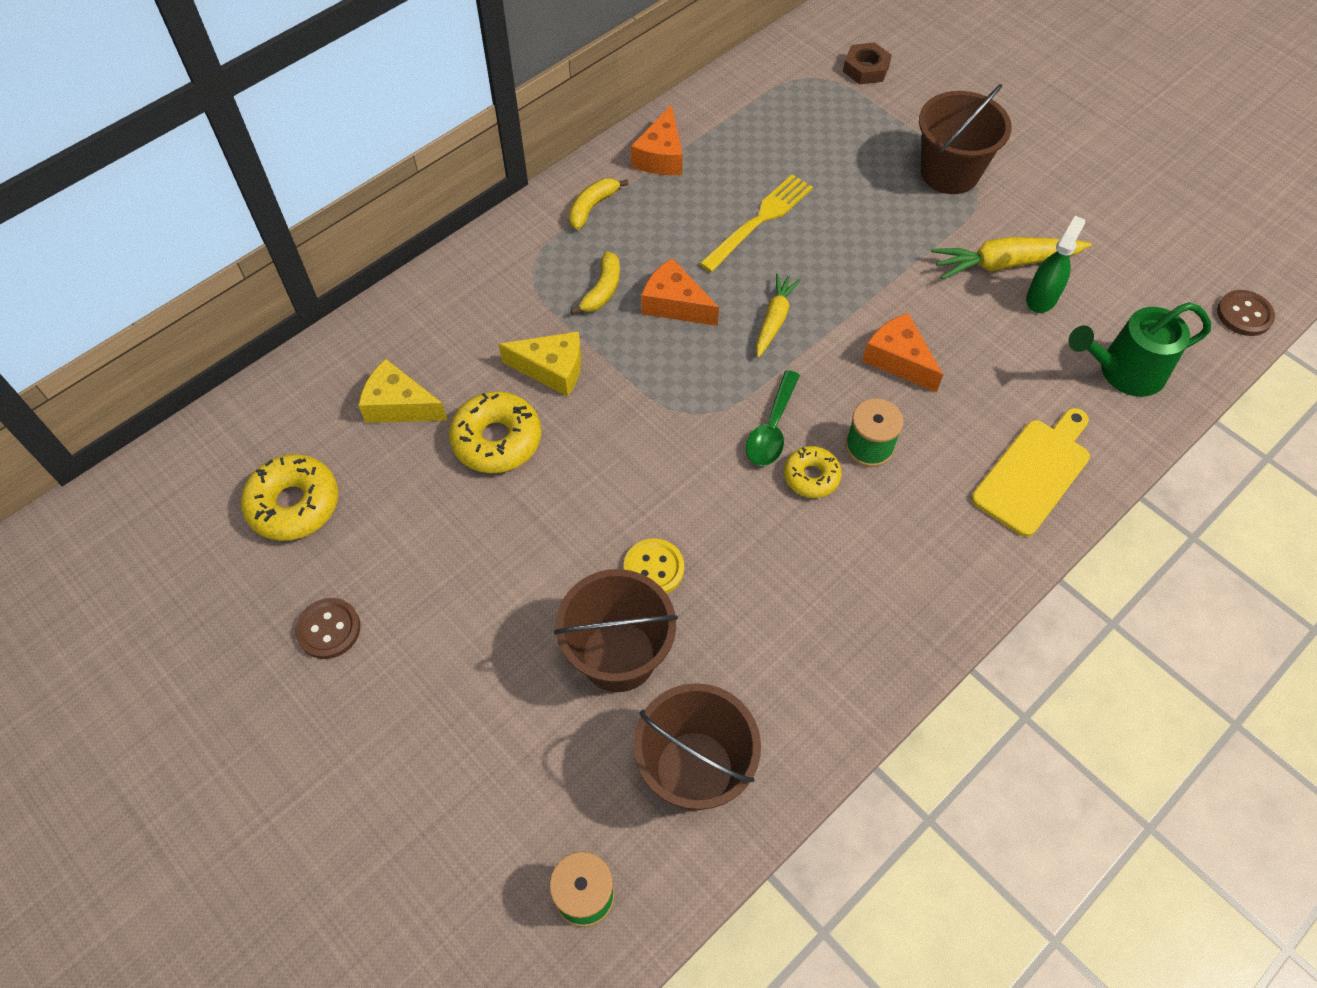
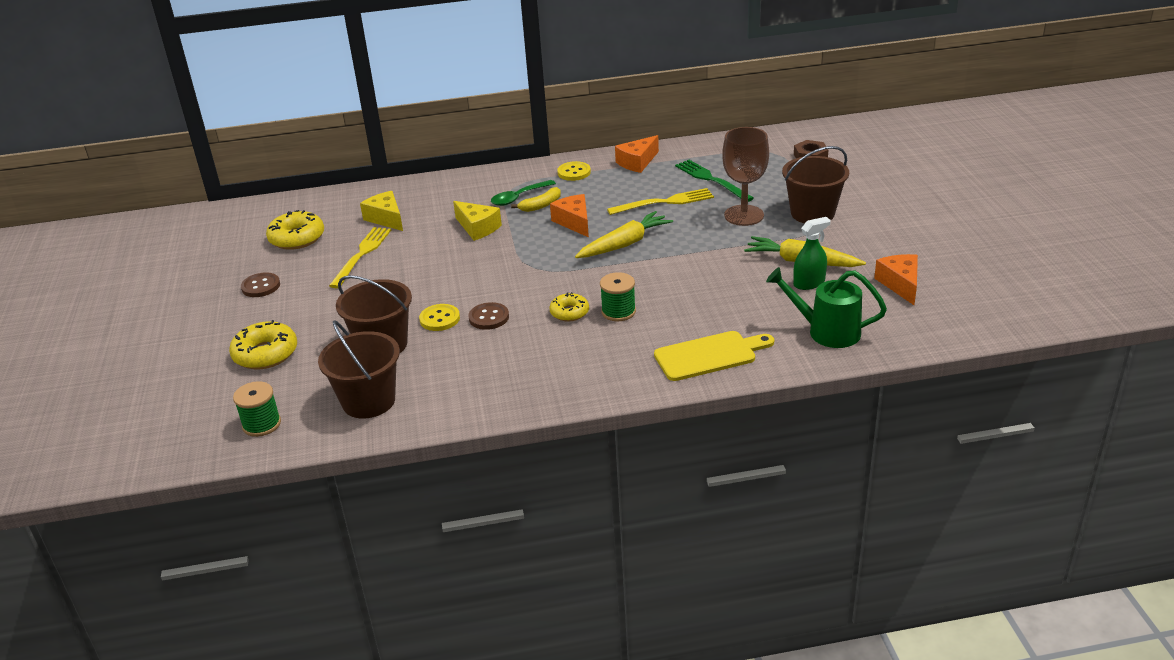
camera: 35 degrees right, 25 degrees down
yellow donut [449,391,541,473] -> yellow donut moved to [229,320,297,369]
yellow banana [569,178,629,230] -> yellow button [557,161,591,181]
green spoon [746,370,800,466] -> green spoon moved to [491,180,556,206]
yellow carrot [756,273,801,358] -> yellow carrot [575,211,673,258], size x1.54
orange cheese [862,313,943,392] -> orange cheese moved to [874,254,918,305]
brown button [1217,290,1275,336] -> brown button moved to [468,302,509,330]
none -> yellow fork [329,227,391,288]
none -> green fork [675,160,754,202]
none -> brown goblet [722,127,769,226]

